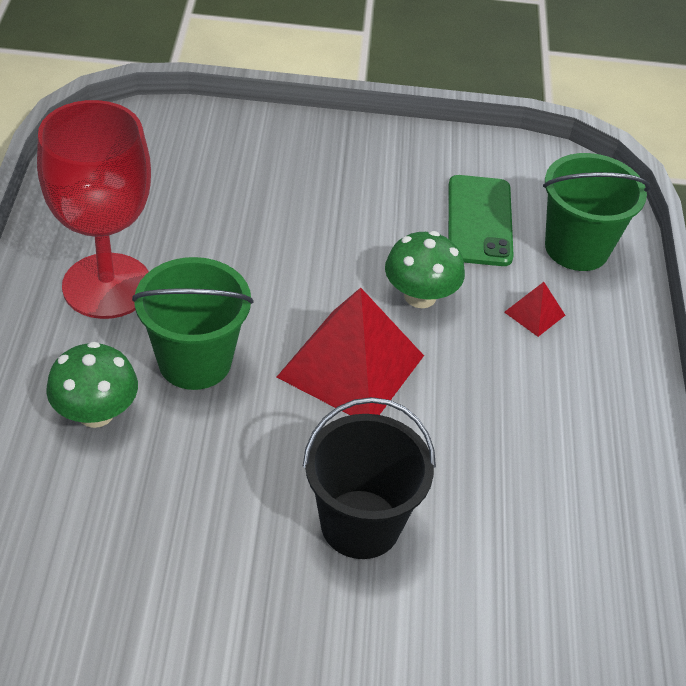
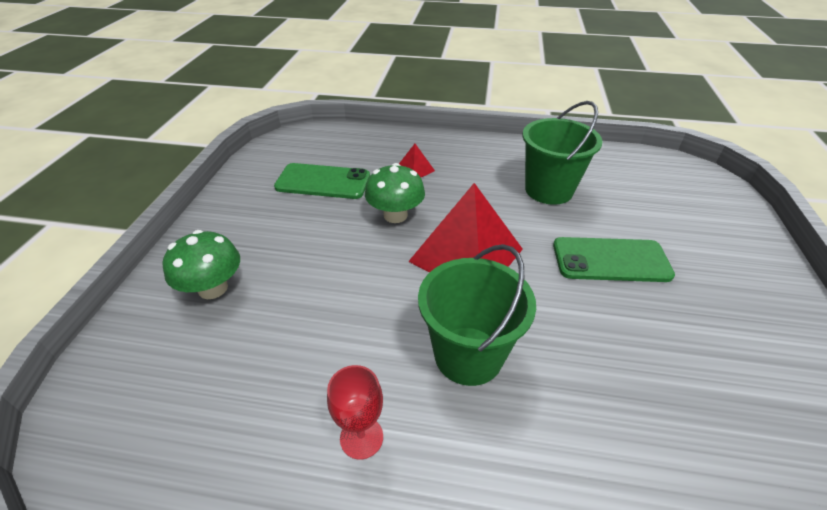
camera: 80 degrees left, 5 degrees down
red goblet [37,100,151,319] -> red goblet [327,365,383,460], size x0.43
green mushroom [46,341,138,428] -> green mushroom moved to [163,230,240,299]
black bucket [303,397,436,559] -> green phone [553,237,675,282]
green bucket [543,153,650,271] -> green bucket moved to [522,101,603,205]

